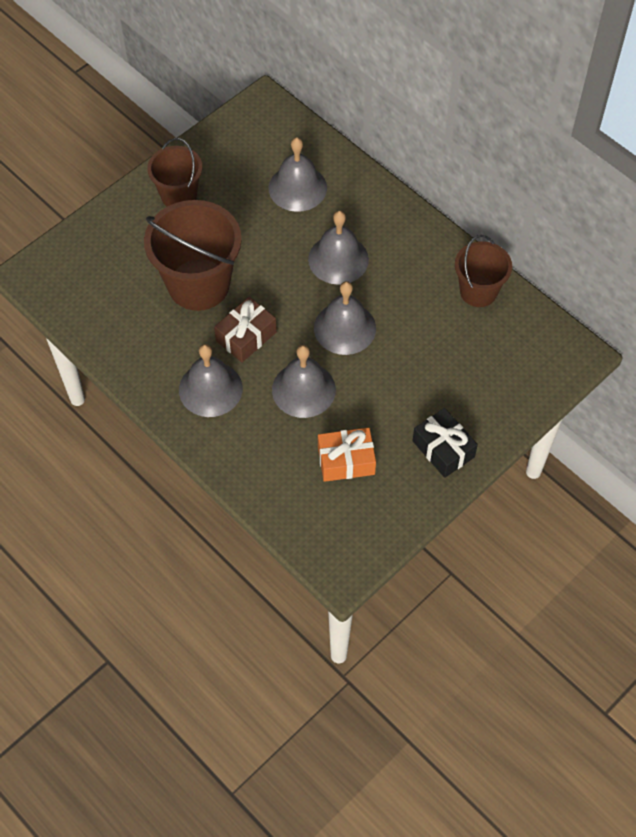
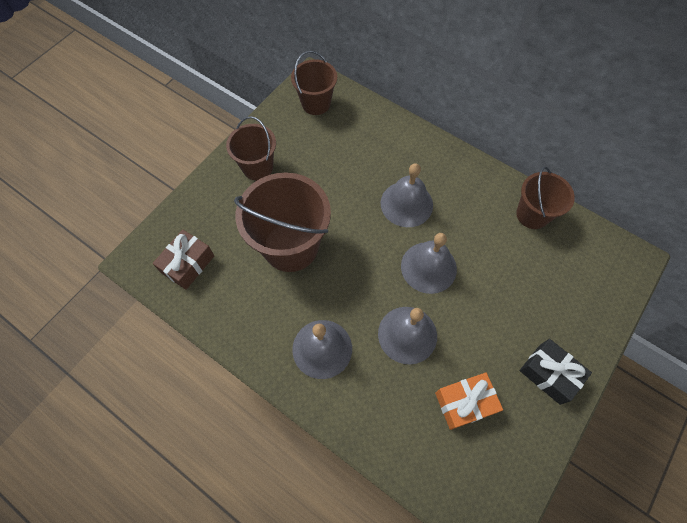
camera: 10 degrees left, 5 degrees up
brown gift [214,297,277,362] -> brown gift moved to [153,230,214,290]
grey bell [269,137,327,212] -> none
none -> brown bucket [291,51,337,115]

